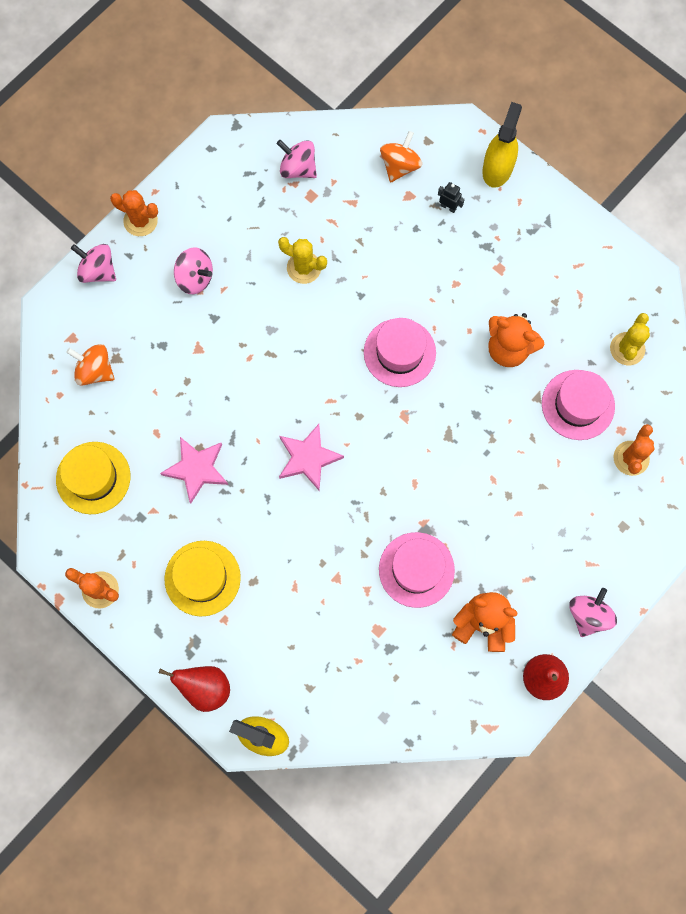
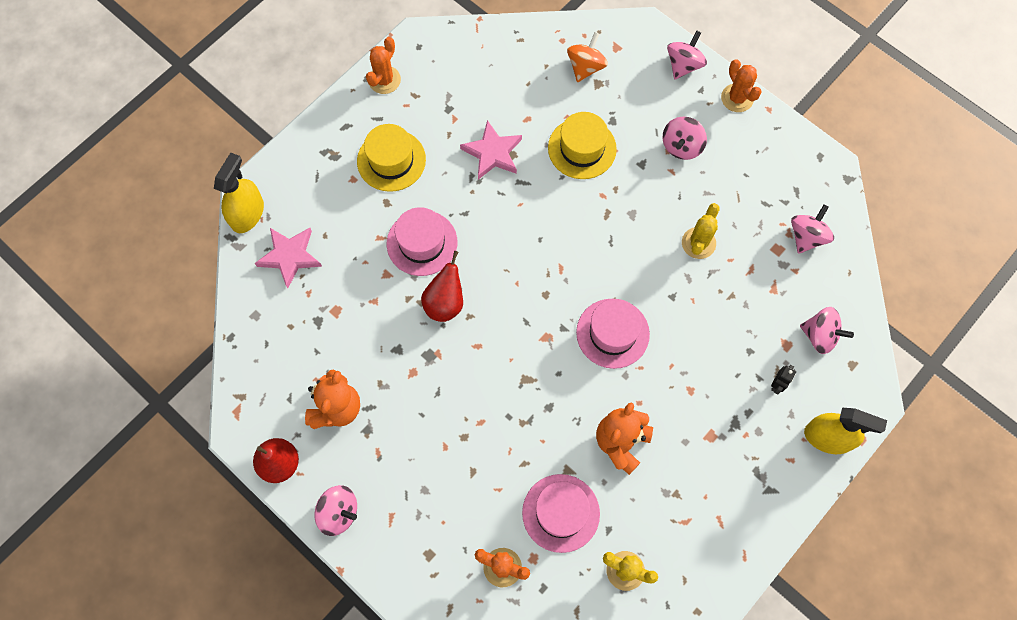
camera: 90 degrees right, 5 degrees down
yellow hat [56,442,130,514] -> yellow hat moved to [548,112,617,179]
orange cactus [110,190,158,236] -> orange cactus turned 45 degrees counterclockwise [721,59,761,112]
red pear [159,666,230,712] -> red pear moved to [421,251,463,322]
pink star [279,424,344,490] -> pink star moved to [255,228,322,288]
pink hat [379,532,455,608] -> pink hat moved to [387,207,457,276]
orange spinning top [380,131,422,183] -> pink spinning top [800,307,854,354]

